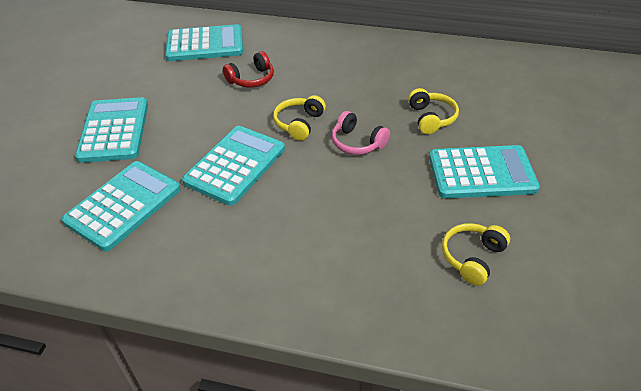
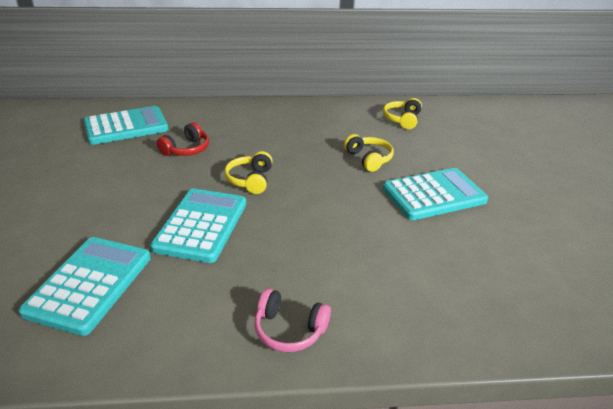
camera: 20 degrees left, 10 degrees down
turquoise calculator [75,97,148,163] -> none
pink headphones [332,111,390,155] -> pink headphones moved to [255,288,331,352]
yellow headphones [442,223,510,285] -> yellow headphones moved to [383,98,422,129]

